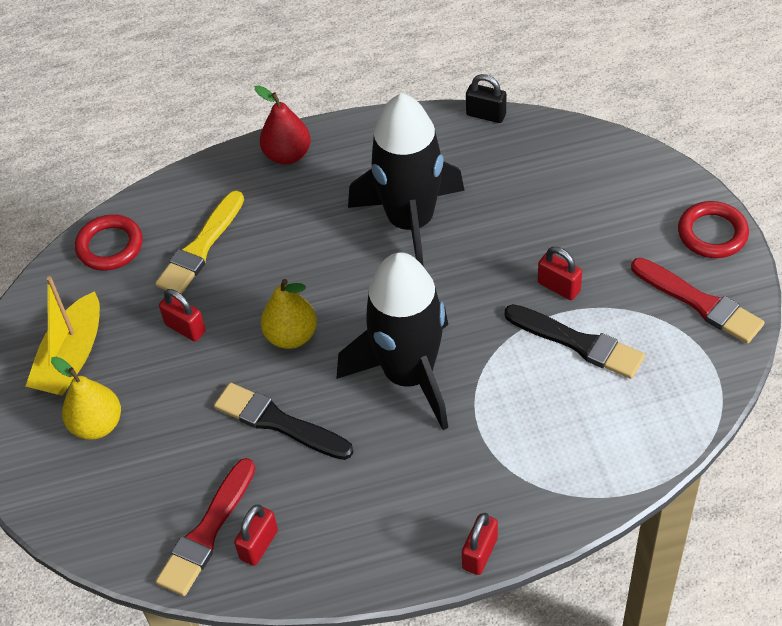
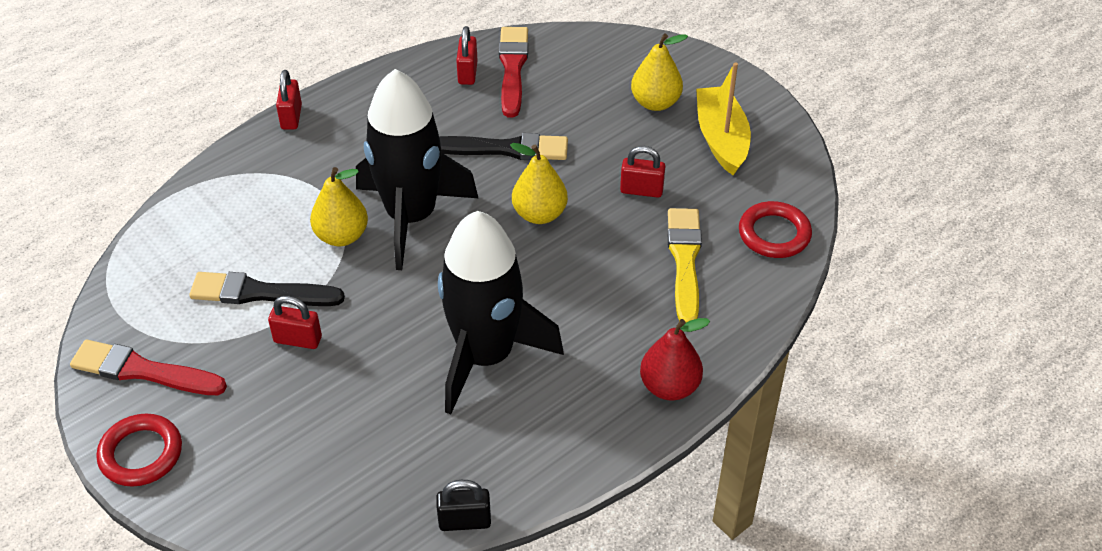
camera: 150 degrees right, 5 degrees down
none -> yellow pear [310,167,368,246]

